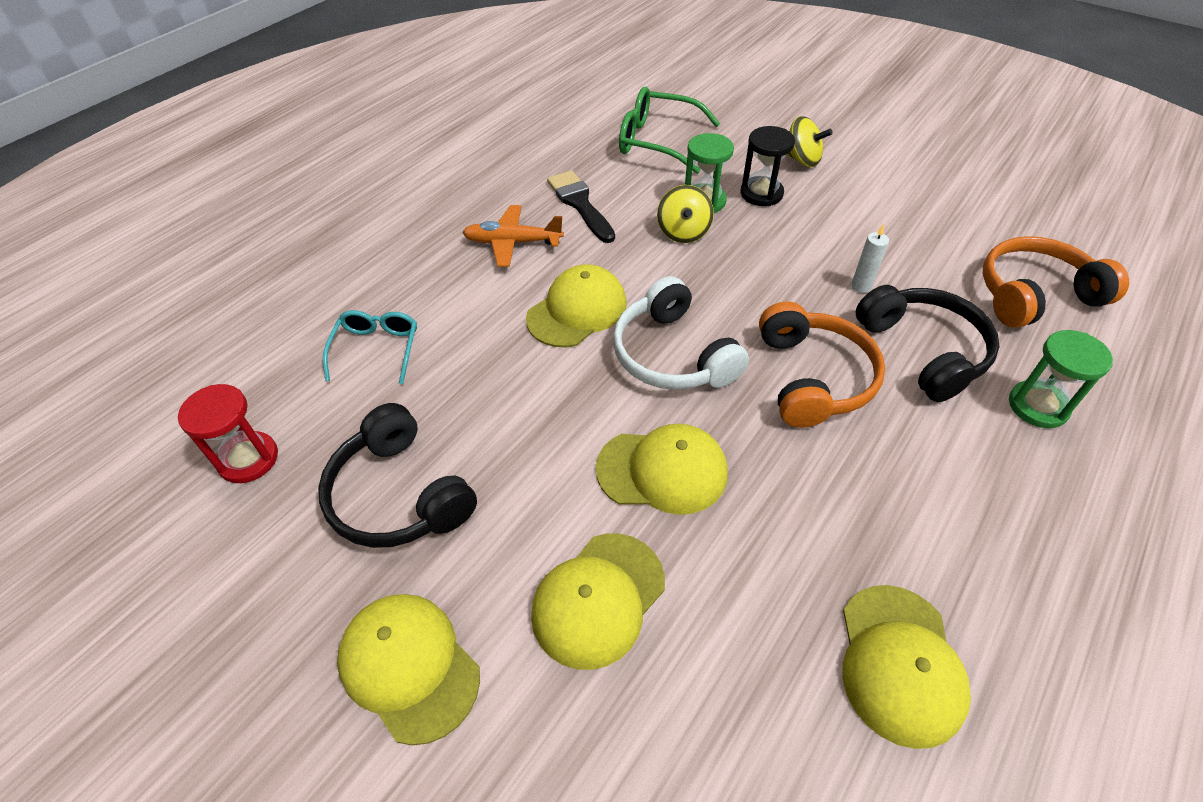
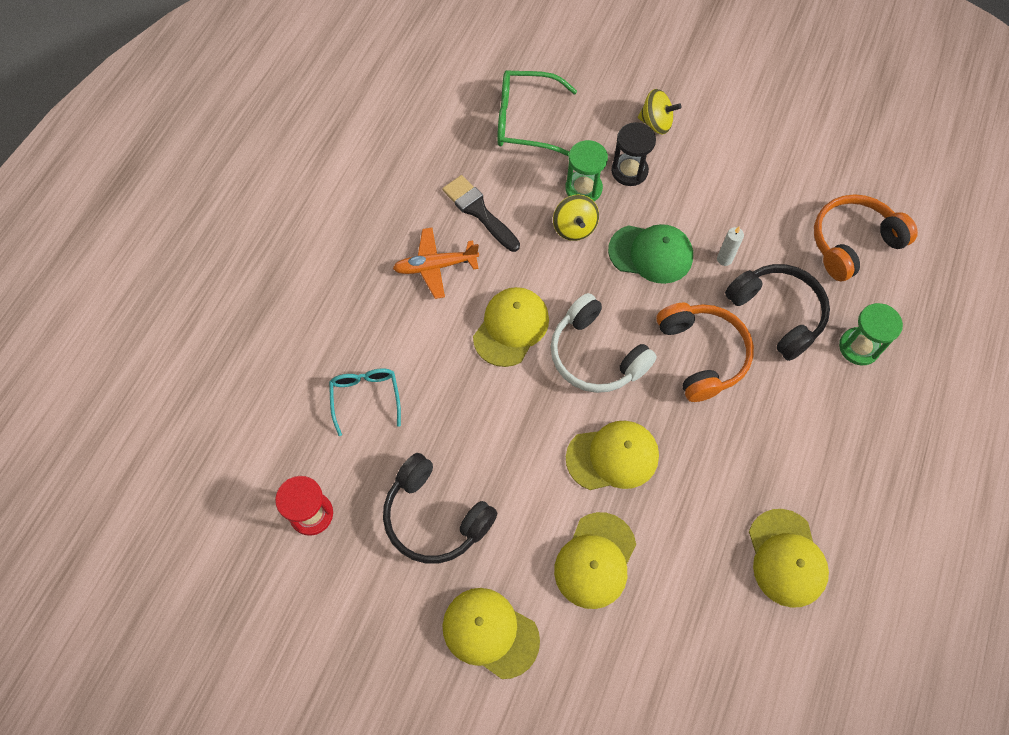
camera: 15 degrees left, 15 degrees up
none -> green cap [608,224,693,284]

